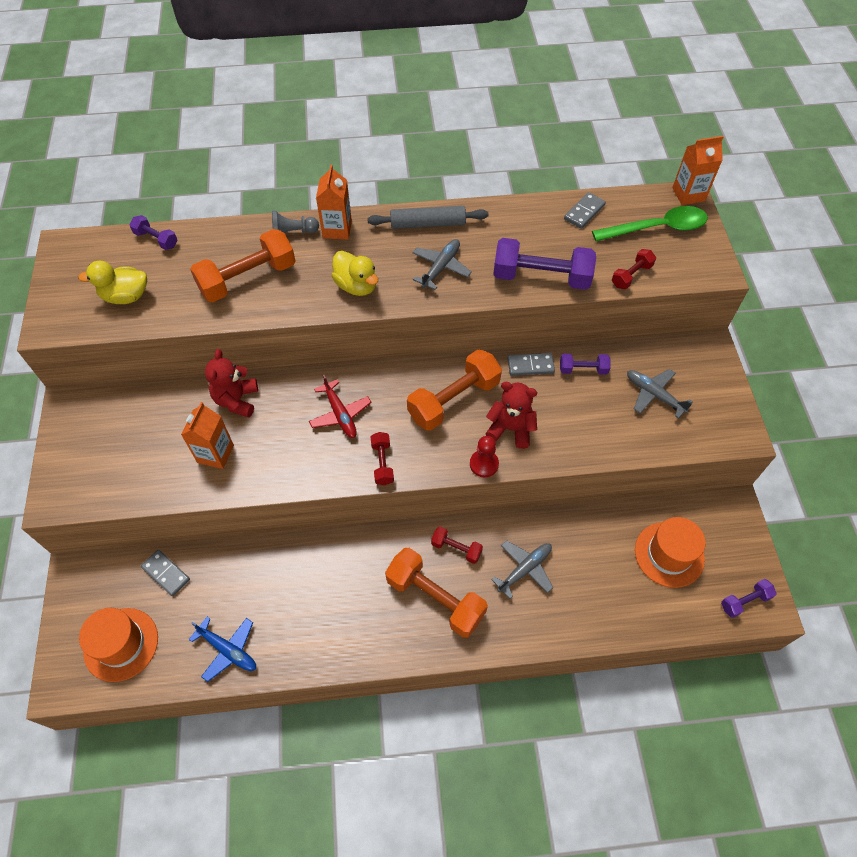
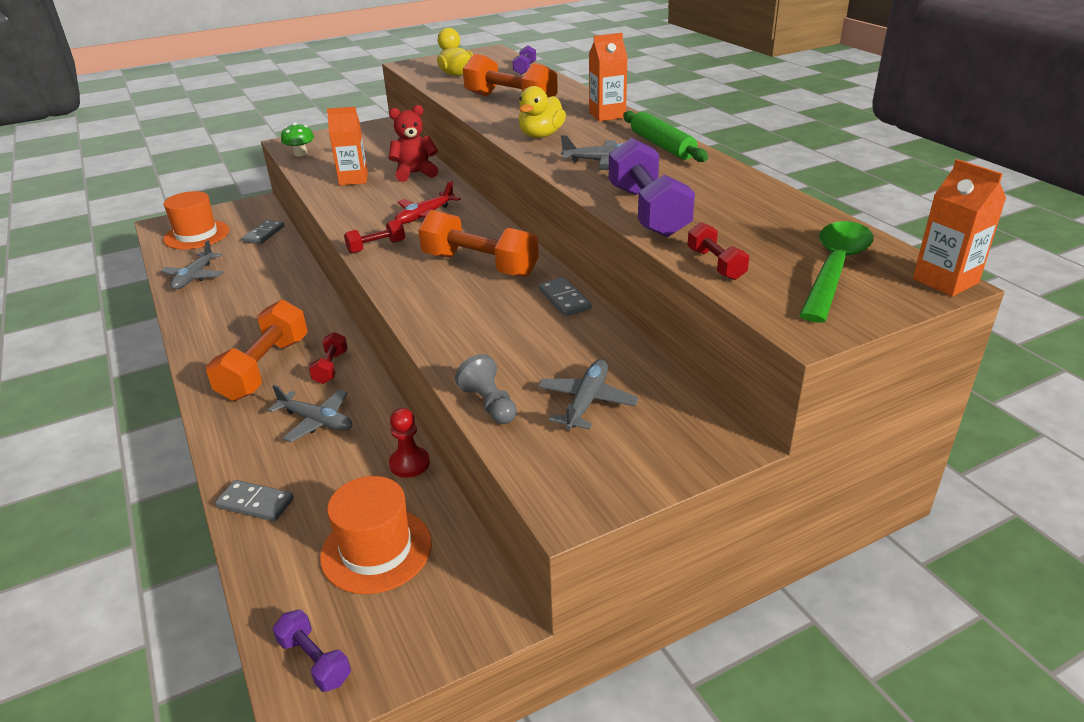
camera: 70 degrees right, 25 degrees down
blue plane [188,617,256,682] -> grey plane [161,240,224,290]
grey pawn [272,211,319,234] -> grey pawn moved to [455,354,517,424]
grey rolling pin [367,206,489,229] -> green rolling pin [623,111,708,162]
red pawn [470,436,499,477] -> red pawn moved to [389,408,430,478]
red teddy bear [486,382,537,449] -> none
purple dumbbell [560,354,611,375] -> none
grey domino [564,192,606,229] -> grey domino moved to [215,480,294,521]
green spoon [592,206,708,241] -> green spoon turned 120 degrees counterclockwise [799,221,874,323]
red dumbbell [612,249,656,289] -> red dumbbell turned 45 degrees clockwise [687,222,749,280]
none -> green mushroom [281,122,314,157]

